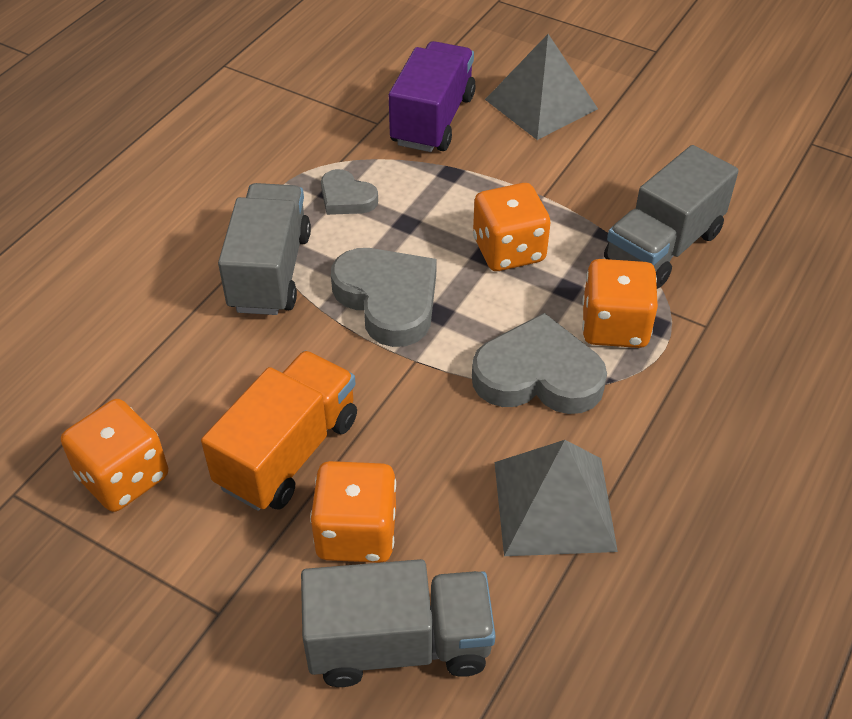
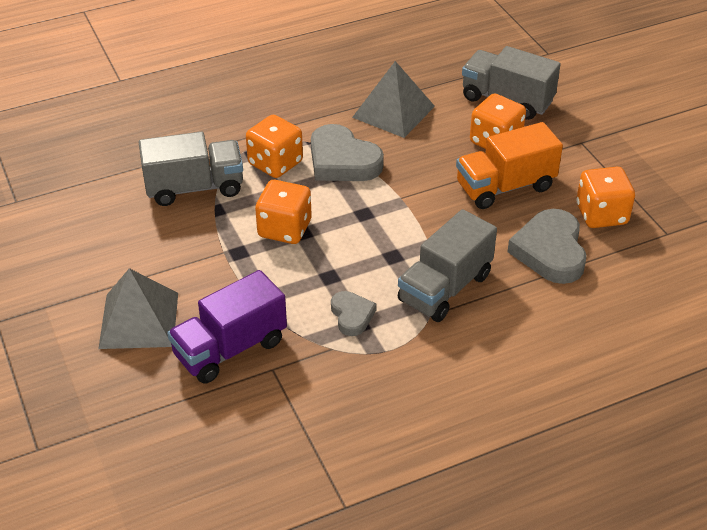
camera: 145 degrees left, 5 degrees down
grey heart [331,248,437,347] -> grey heart moved to [507,209,587,284]

